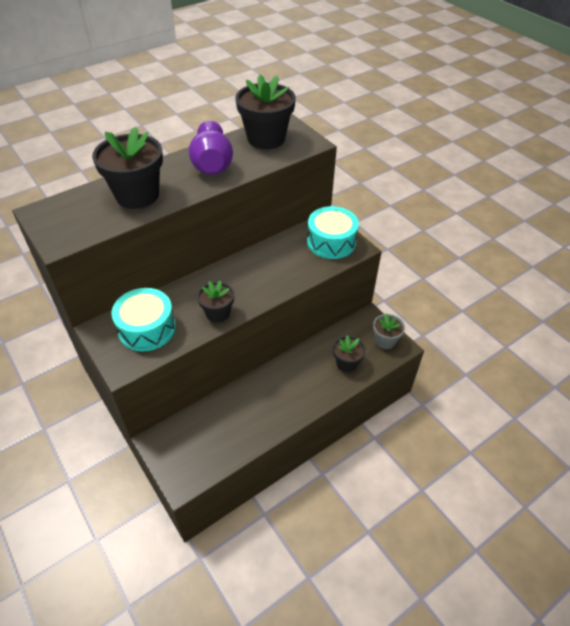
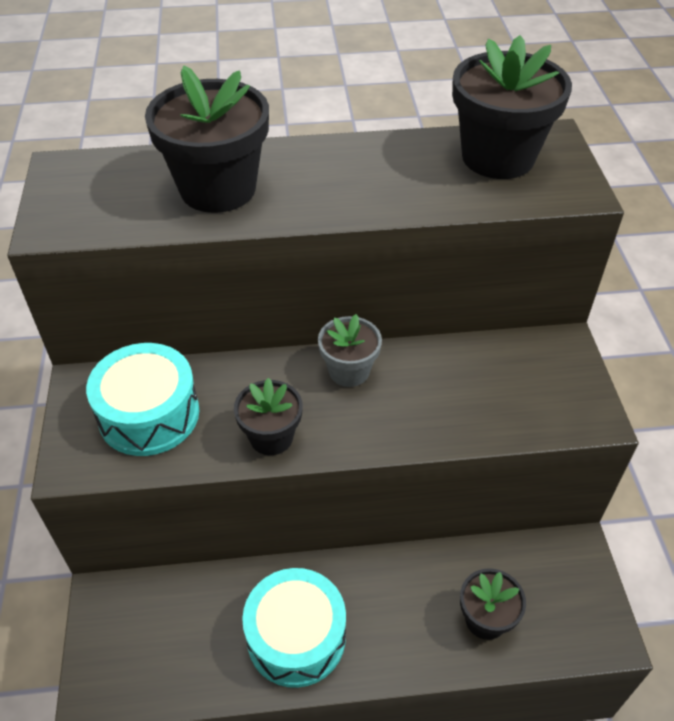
camera: 30 degrees right, 0 degrees up
purple vase [189,121,233,175] -> none
turquoise drum [307,206,359,259] -> turquoise drum moved to [242,568,346,688]
grey flower pot [373,313,405,349] -> grey flower pot moved to [318,314,382,387]

